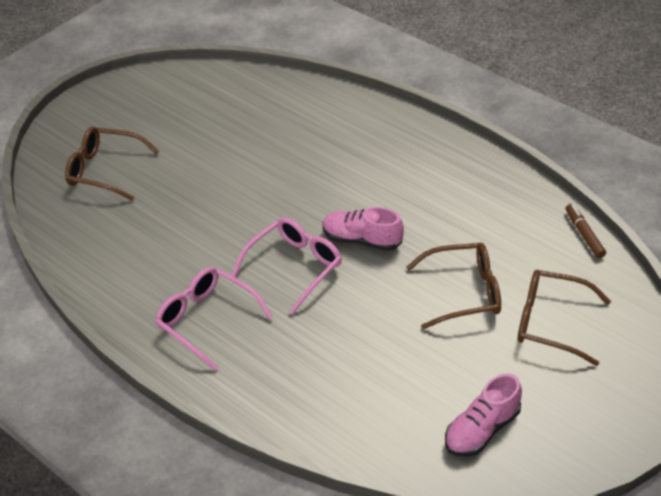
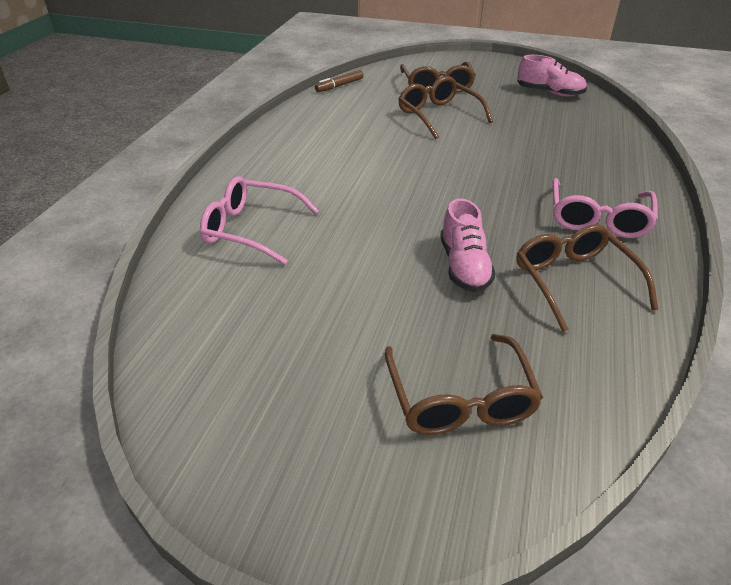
camera: 115 degrees left, 5 degrees down
pink glasses [232,217,342,314] -> pink glasses moved to [200,176,319,265]
pink shoe [322,207,404,251] -> pink shoe moved to [440,199,496,292]
none -> brown glasses [516,224,658,332]

